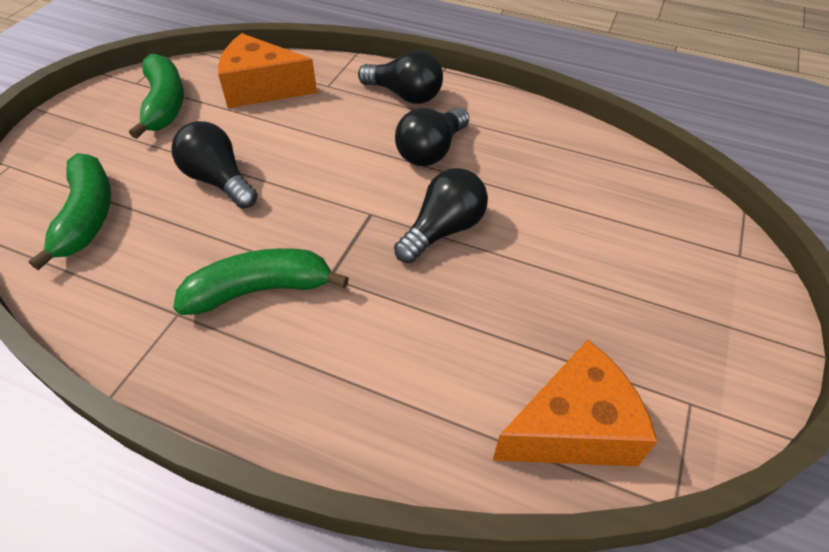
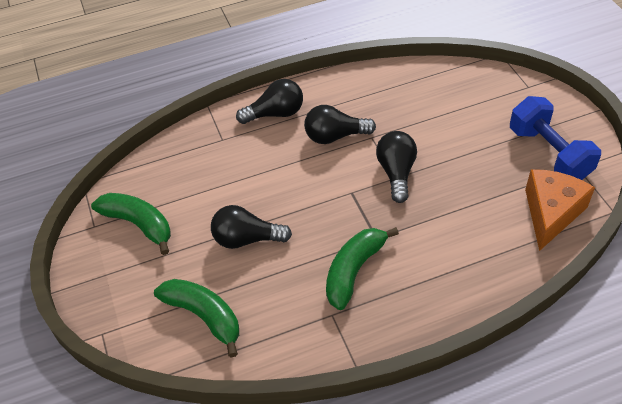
camera: 40 degrees left, 0 degrees up
orange cheese [218,33,317,108] -> none
black light bulb [395,107,469,166] -> black light bulb turned 90 degrees clockwise [304,105,376,144]
none -> blue dumbbell [510,96,601,180]

